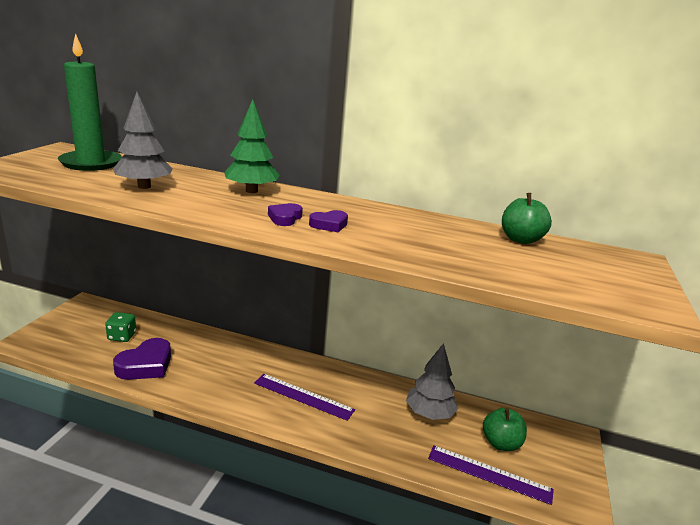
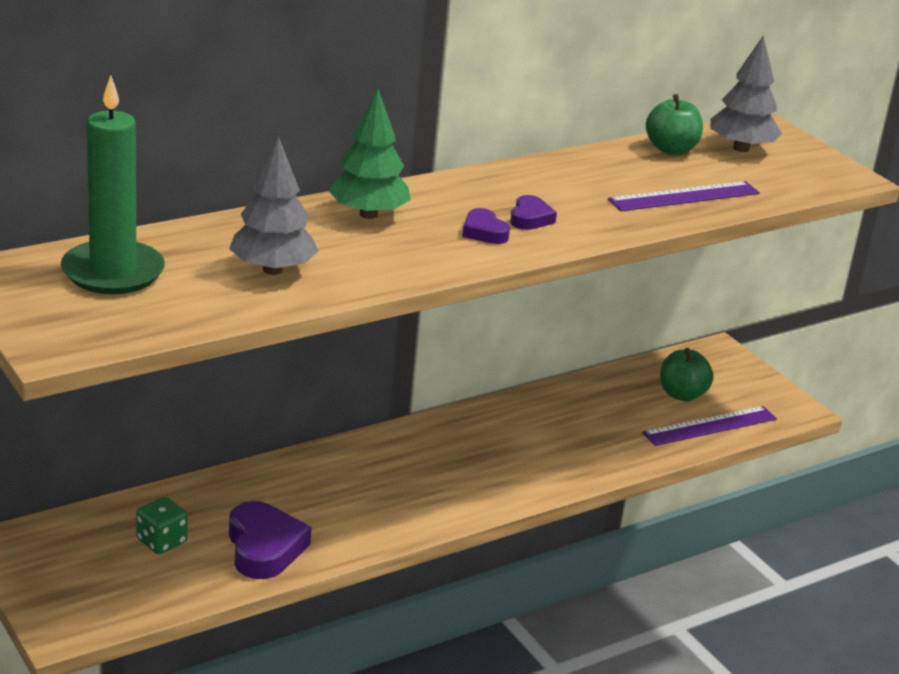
camera: 50 degrees left, 5 degrees up
purple ruler [254,374,355,421] -> purple ruler moved to [608,181,760,211]
grey tree [406,343,458,420] -> grey tree moved to [710,36,782,152]

